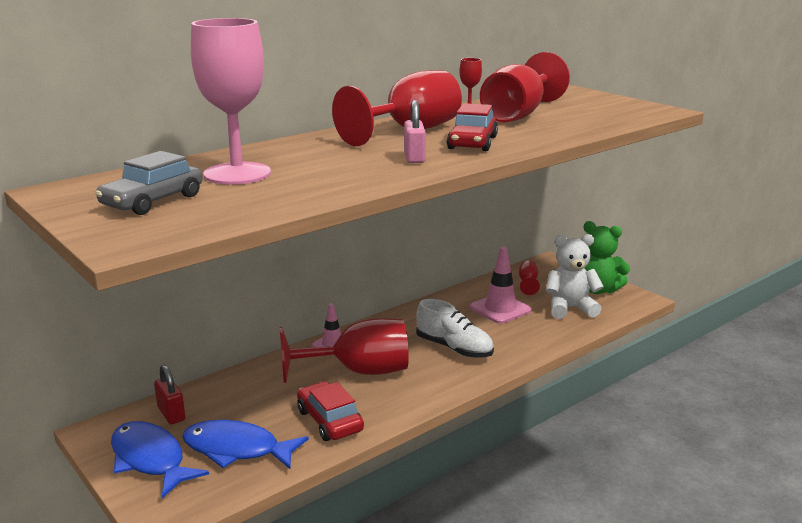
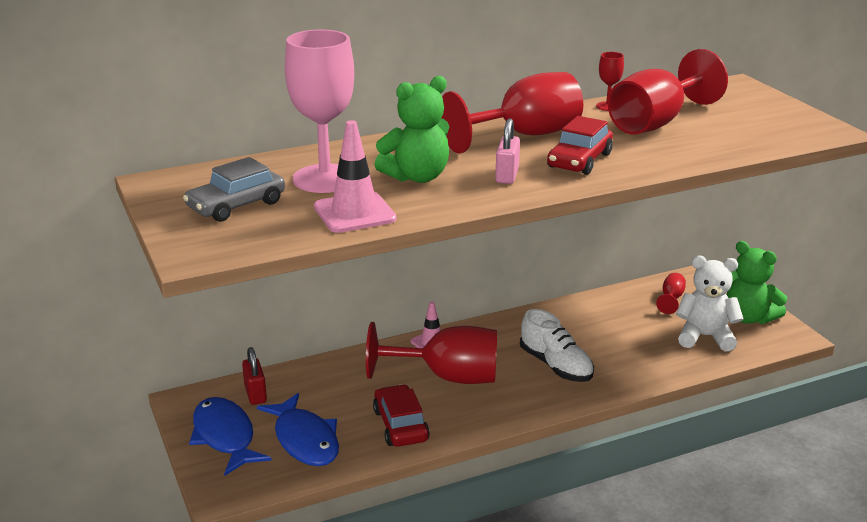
camera: 15 degrees right, 5 degrees up
blue fish [182,420,309,469] -> blue fish turned 150 degrees counterclockwise [257,393,339,466]
pink traffic cone [470,247,531,324] -> pink traffic cone moved to [314,120,397,233]
none -> green teddy bear [374,76,449,183]

